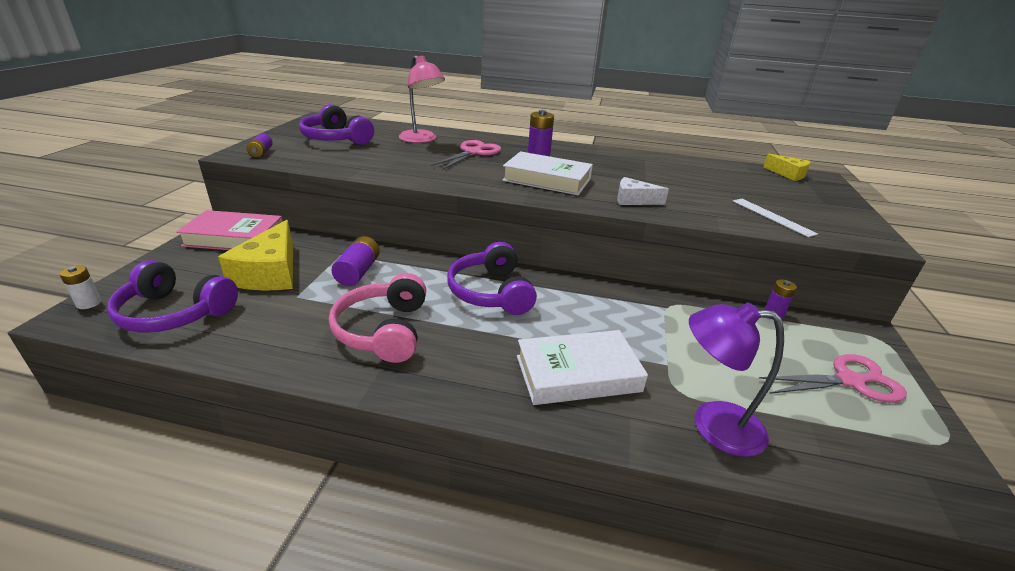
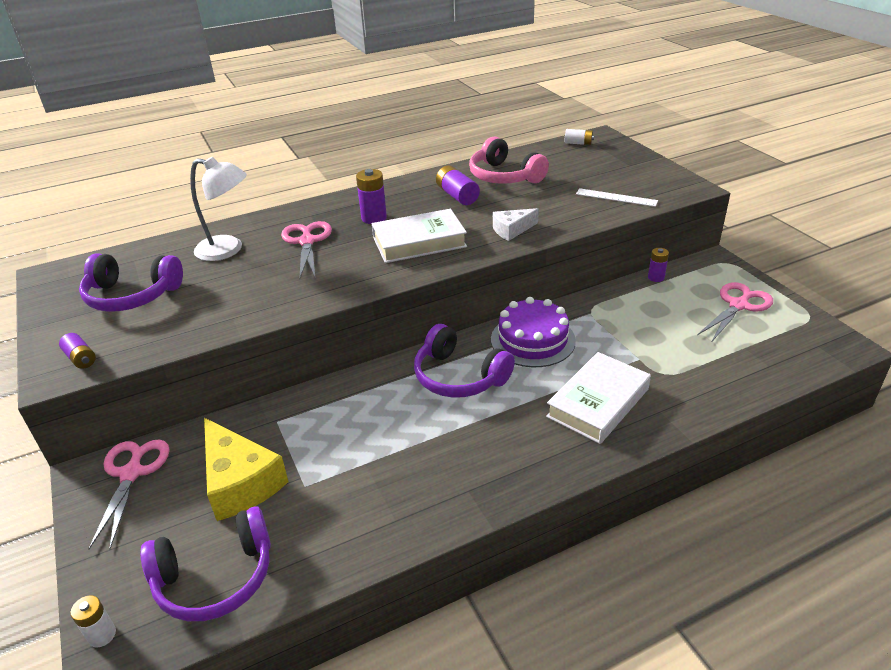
camera: 35 degrees left, 5 degrees up
pink book [176,210,283,250] -> pink scissors [89,440,170,550]
pink headphones [329,273,426,363] -> pink headphones moved to [469,136,549,184]
purple battery [331,236,380,286] -> purple battery moved to [436,166,480,205]
pink lamp [399,55,445,143] -> white lamp [190,157,247,261]
purple lamp [689,302,784,457] -> none
yellow cheese [763,154,811,181] -> white battery [565,129,594,145]
none -> purple cake [491,297,576,367]

